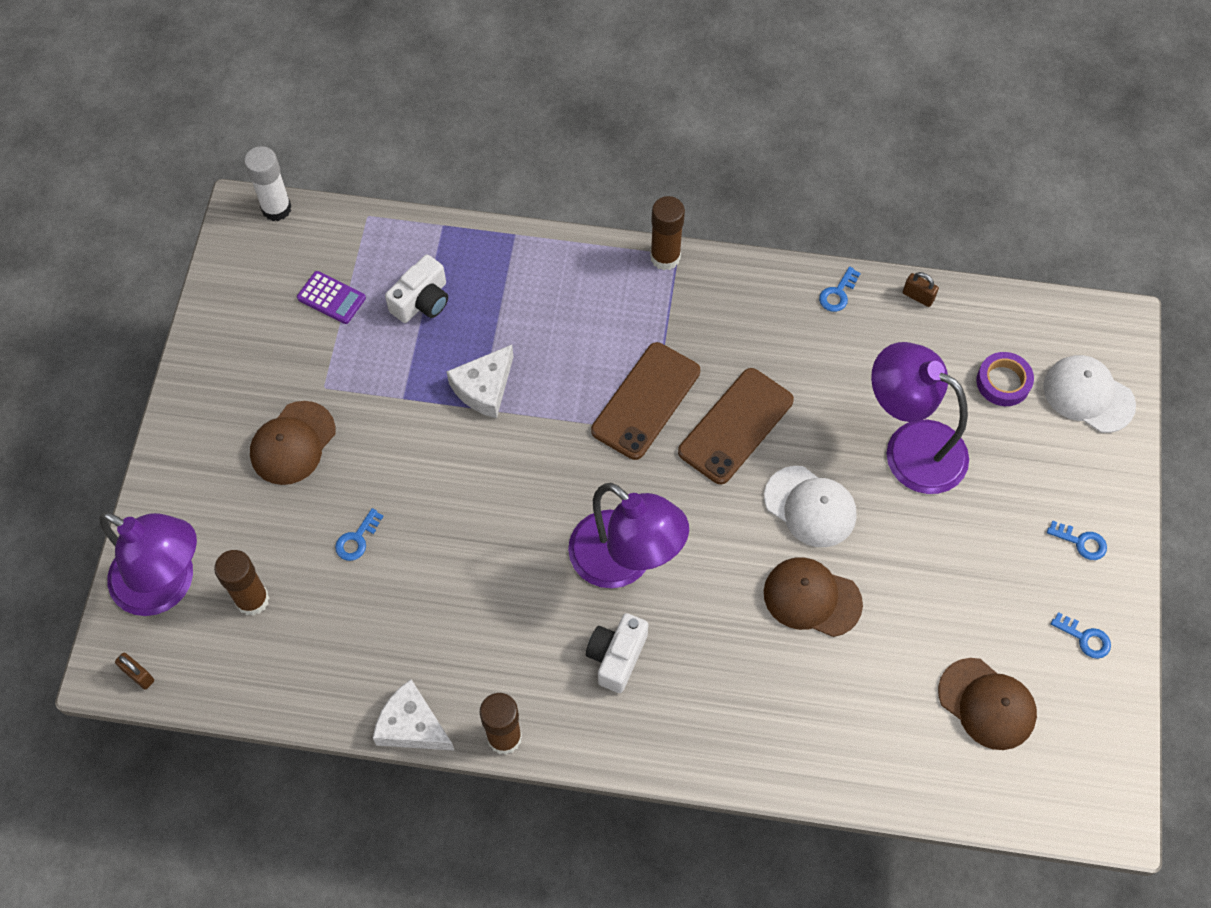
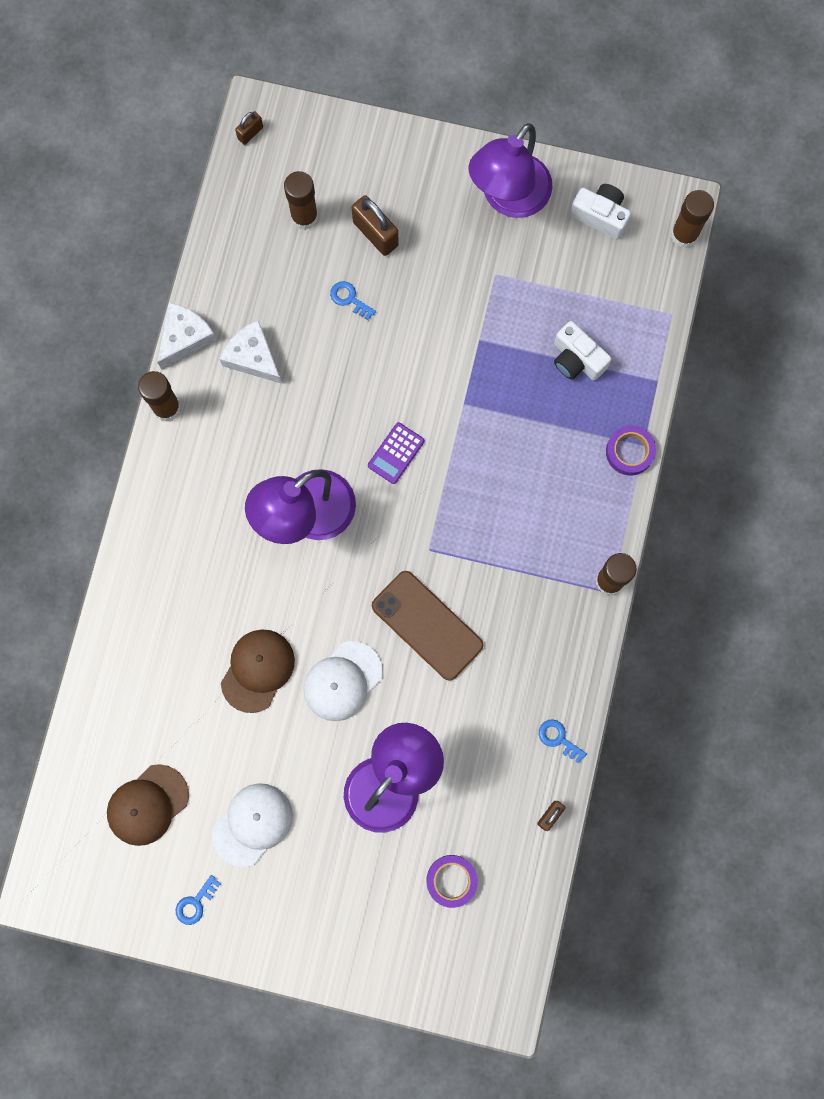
camera: 95 degrees right, 15 degrees up
purple lamp [99,512,197,616] -> purple lamp moved to [468,123,553,218]
white glue stick [244,146,292,221] -> brown glue stick [671,190,714,248]
brown cap [250,401,336,485] -> none
purple calculator [297,271,366,324] -> purple calculator moved to [368,422,424,484]
white cheese [447,345,513,418] -> white cheese moved to [220,320,282,384]
white camera [586,613,649,693] -> white camera moved to [570,184,631,239]
brown phone [591,342,700,460] -> none
white cap [1043,355,1136,433] -> white cap moved to [212,783,293,867]
blue key [1047,521,1107,560] -> none
none -> brown padlock [352,195,399,256]
none -> purple tape [606,426,656,475]

